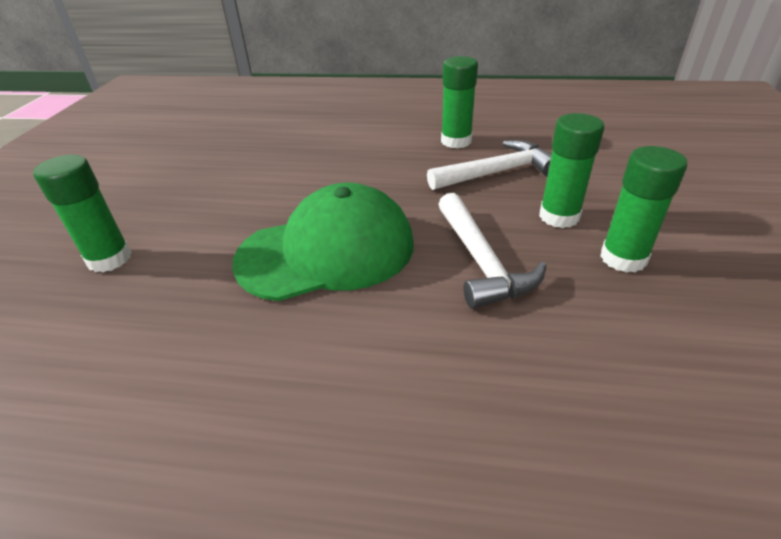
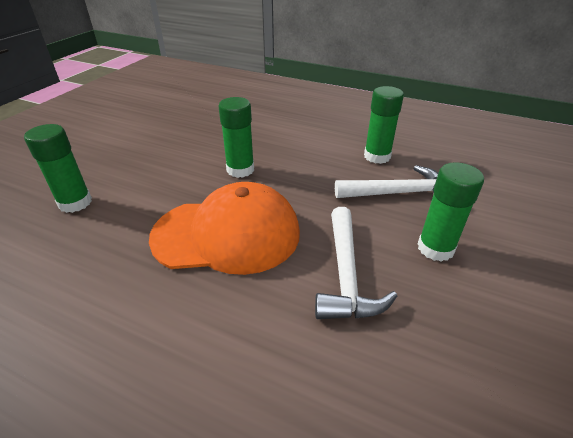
camera: 15 degrees right, 0 degrees up
green cap [232,183,414,301] -> orange cap [149,182,300,275]
green glue stick [600,146,687,273] -> green glue stick moved to [218,97,254,178]

